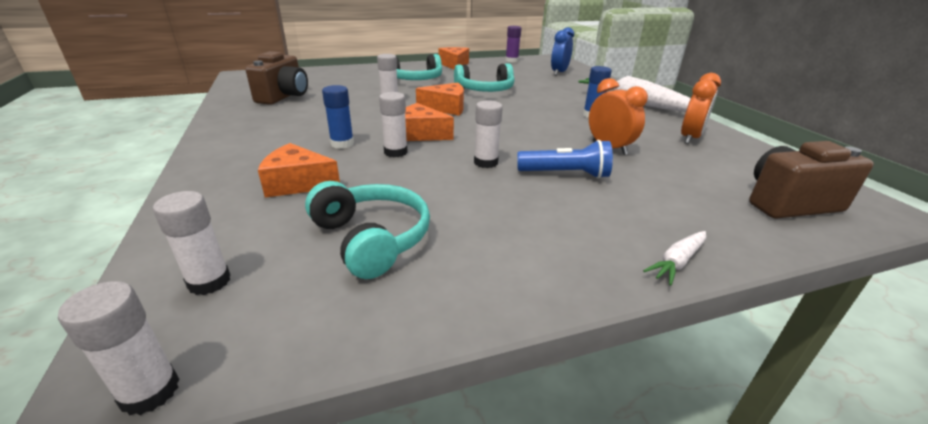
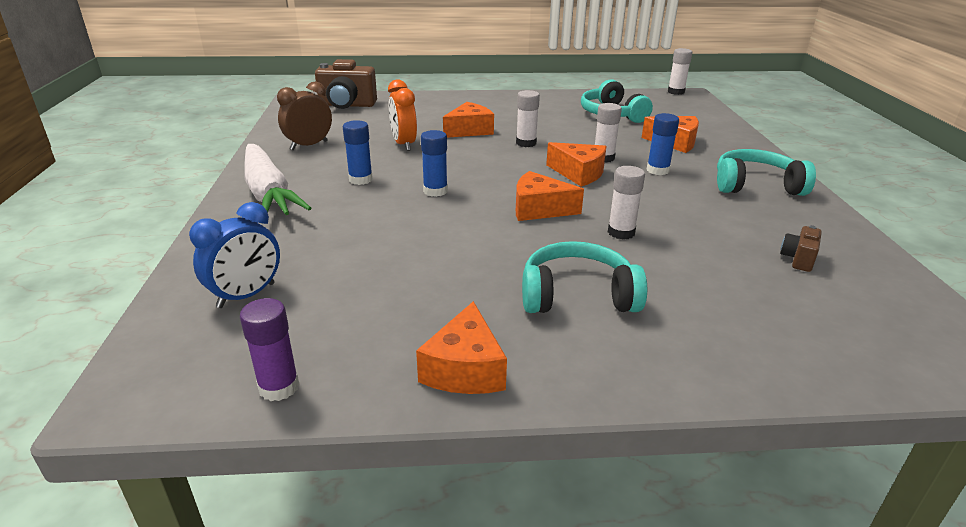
camera: 165 degrees left, 0 degrees up
white glue stick [153,191,230,295] -> none
brown camera [245,51,308,105] -> brown camera [780,225,822,272], size x0.49
turquoise headphones [454,63,515,92] -> turquoise headphones moved to [717,149,816,196]
blue flashlight [517,140,613,178] -> orange cheese [443,102,494,138]
white carrot [643,231,706,286] -> none
orange clock [681,73,721,144] -> brown clock [277,81,332,150]
none -> blue glue stick [421,130,448,197]

